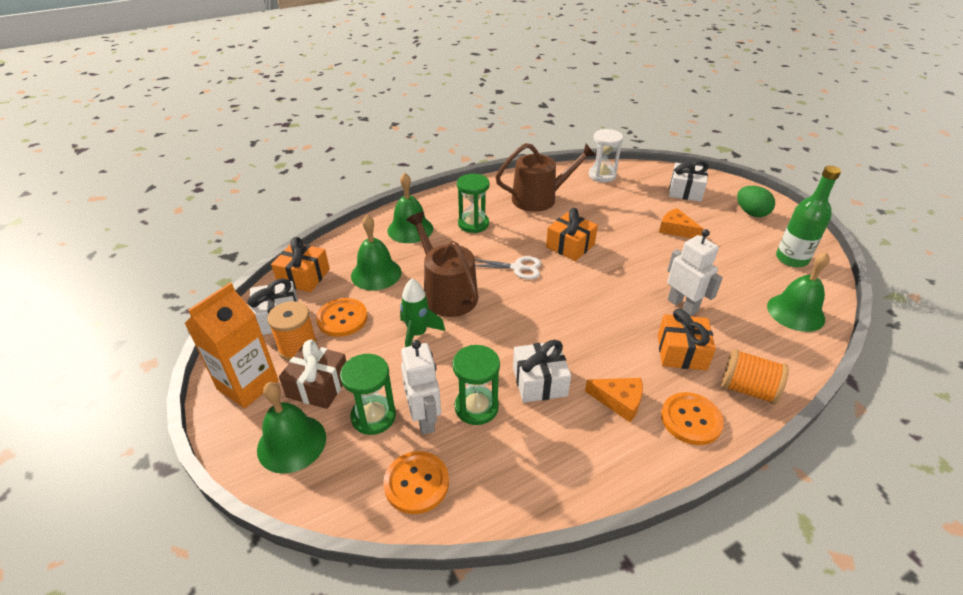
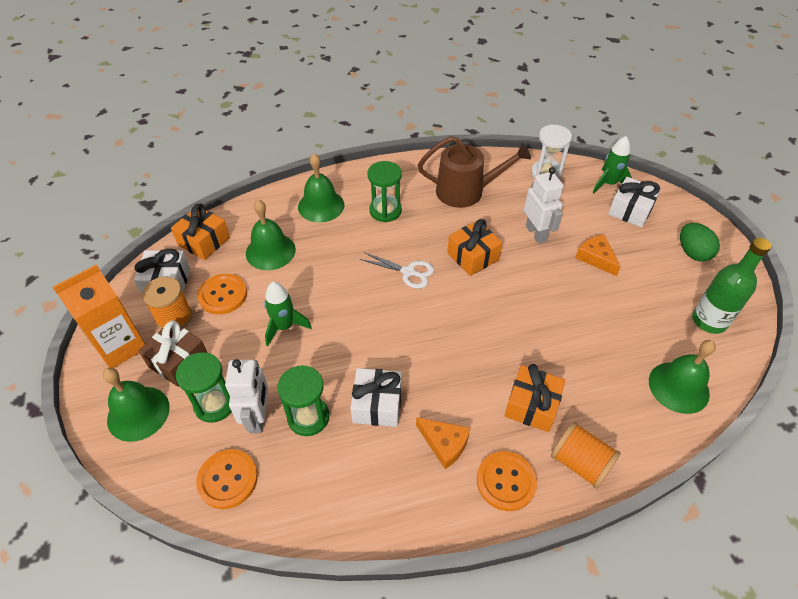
camera: 15 degrees right, 10 degrees up
brown watering can [406,212,479,317] -> none
white robot [667,229,723,316] -> white robot moved to [524,167,564,244]
none -> green rocket [593,136,632,193]

